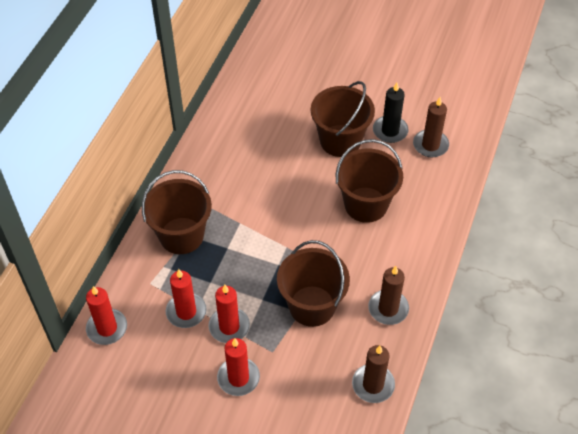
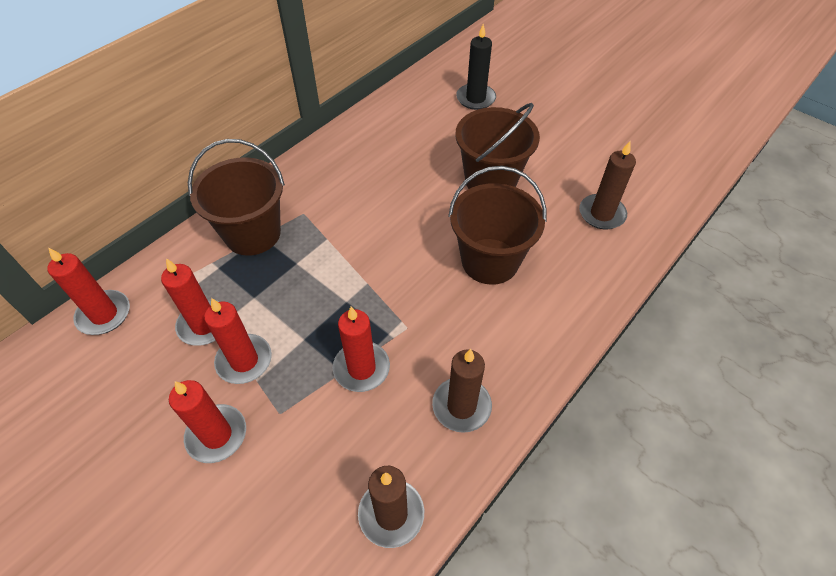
camera: 20 degrees right, 0 degrees up
brown bucket [277,240,350,327] -> red candle [333,307,390,392]
black candle [373,82,409,143] -> black candle moved to [456,24,496,110]

